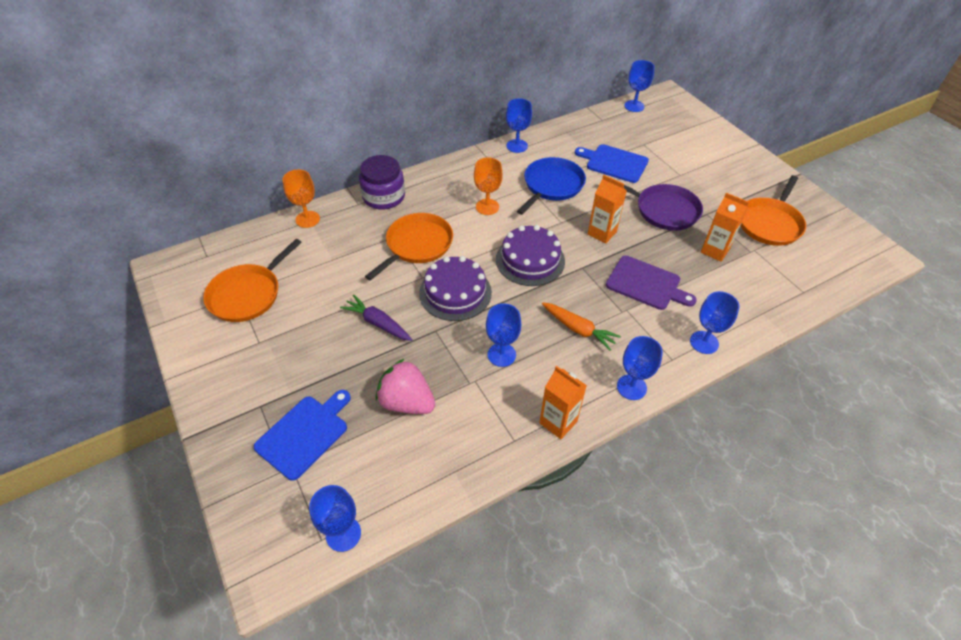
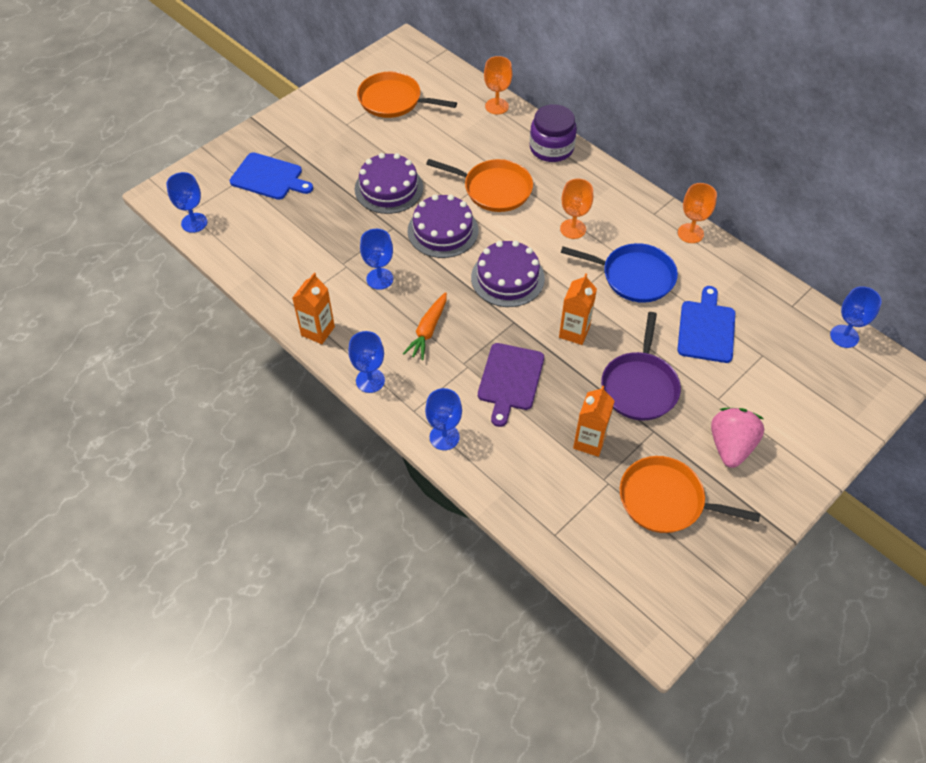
camera: 75 degrees right, 5 degrees up
purple carrot [340,295,412,341] -> purple cake [355,153,423,214]
pink strawberry [376,359,435,414] -> pink strawberry moved to [711,408,764,468]
blue goblet [506,98,532,153] -> orange goblet [678,183,717,243]

